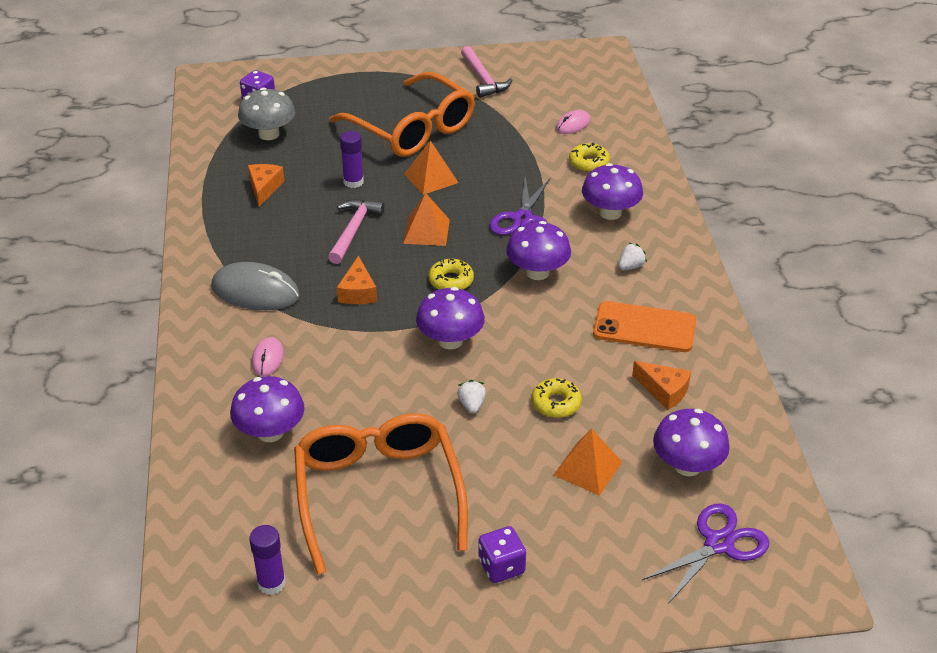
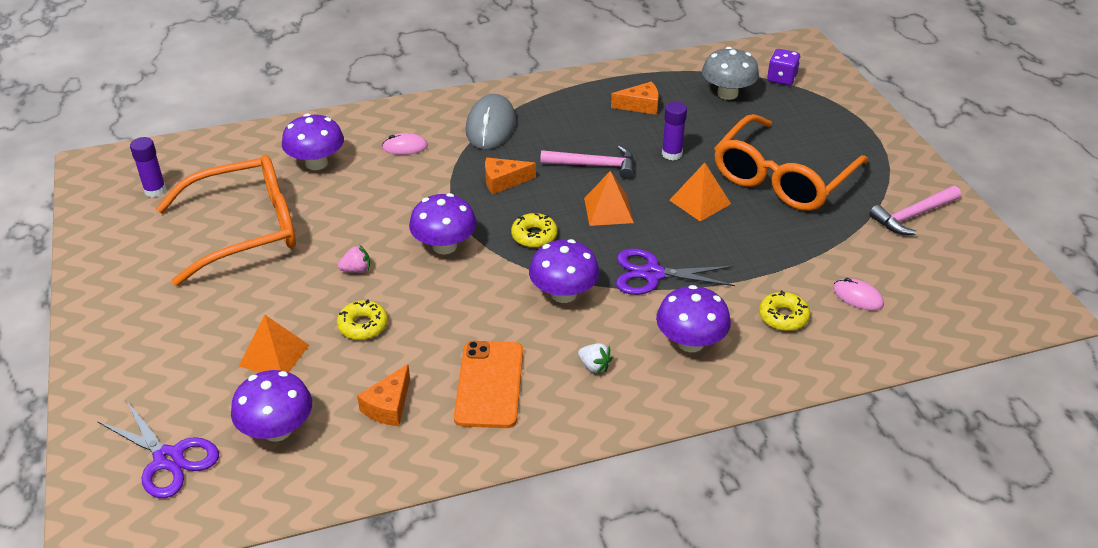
camera: 80 degrees right, 0 degrees up
white strawberry [457,380,486,414] -> pink strawberry [338,245,370,273]
purple dice [478,526,526,583] -> none

